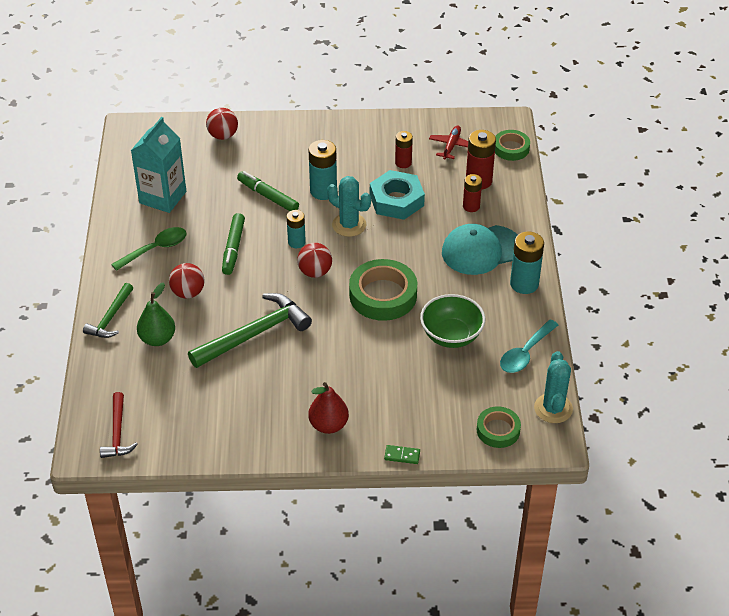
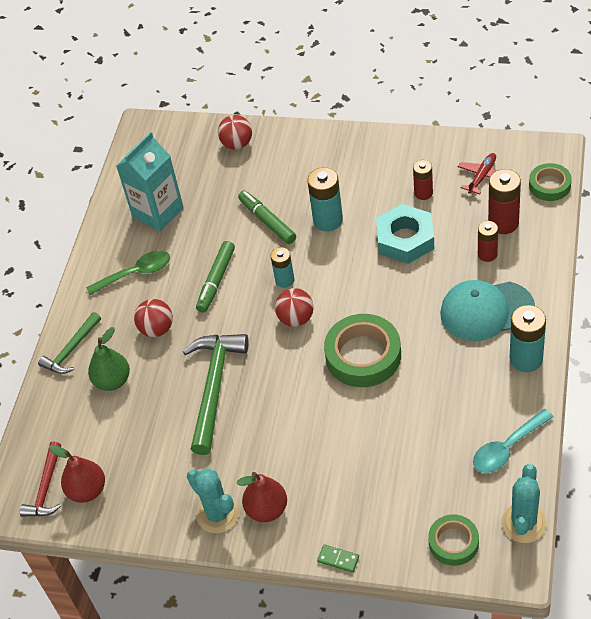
camera: 20 degrees right, 5 degrees up
green hammer [188,293,312,368] -> green hammer turned 60 degrees counterclockwise [183,334,249,455]
turquoise cactus [327,176,371,237] -> turquoise cactus moved to [187,468,239,533]
green bowl [420,294,485,348] -> none
none -> red pear [49,445,105,503]

